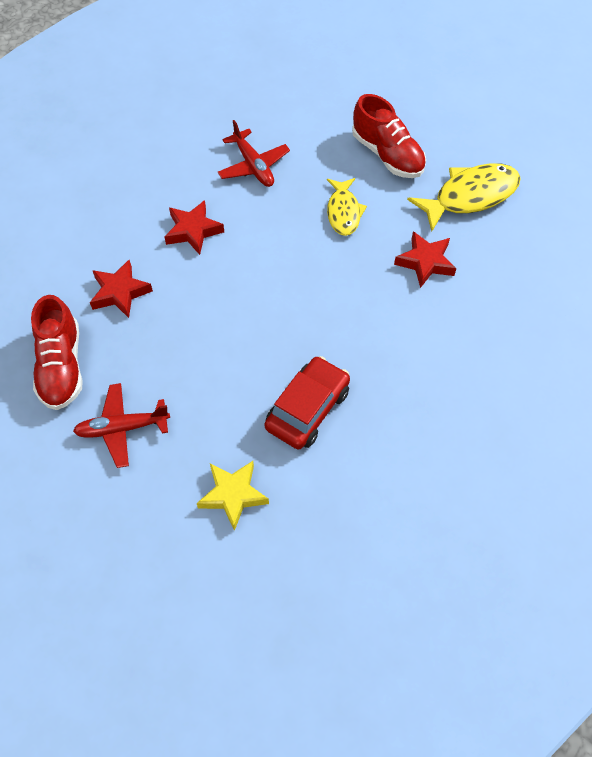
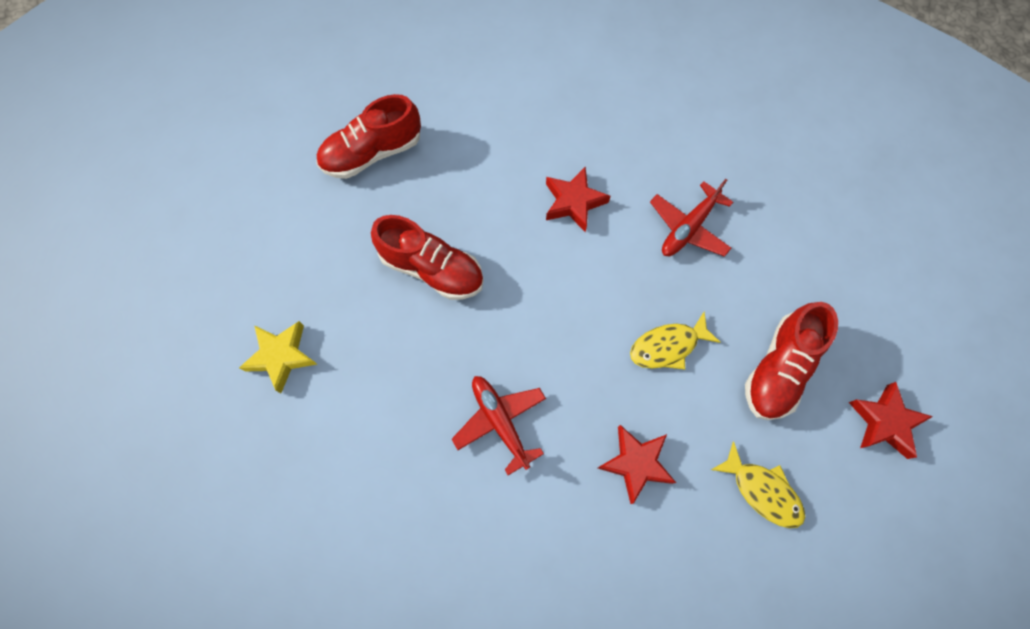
camera: 70 degrees right, 10 degrees up
red plane [73,383,170,468] -> red plane moved to [452,376,546,475]
red star [90,260,153,318] -> red star moved to [849,382,933,459]
red car [265,356,350,449] -> none
yellow fish [407,163,521,231] -> yellow fish [711,441,805,528], size x0.63
none -> red shoe [371,215,484,300]

